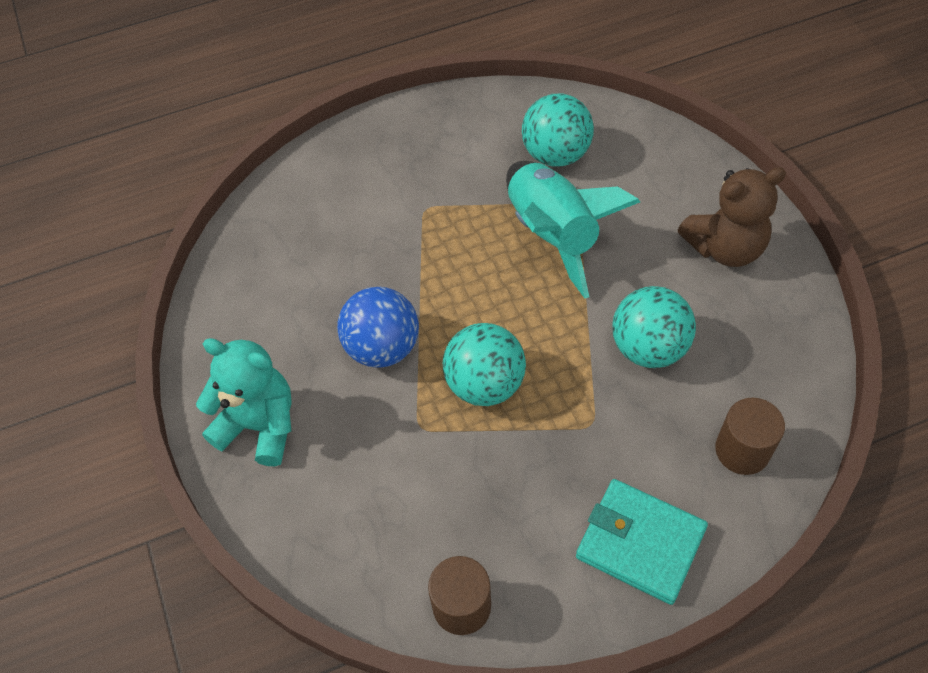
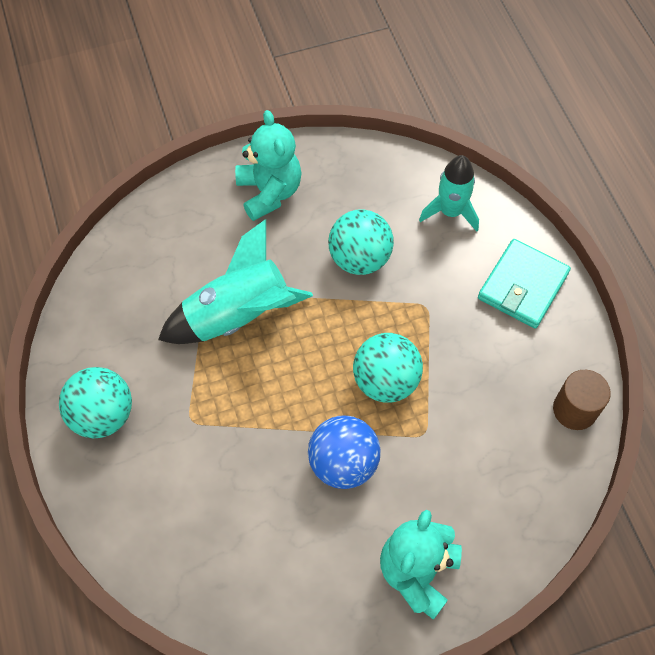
camera: 90 degrees left, 5 degrees up
turquoise ball [522,93,594,167] -> turquoise ball moved to [59,367,132,438]
brown teddy bear [678,167,786,267] -> turquoise teddy bear [235,110,302,221]
brown cylinder [715,398,785,475] -> turquoise rocket [419,155,479,232]

